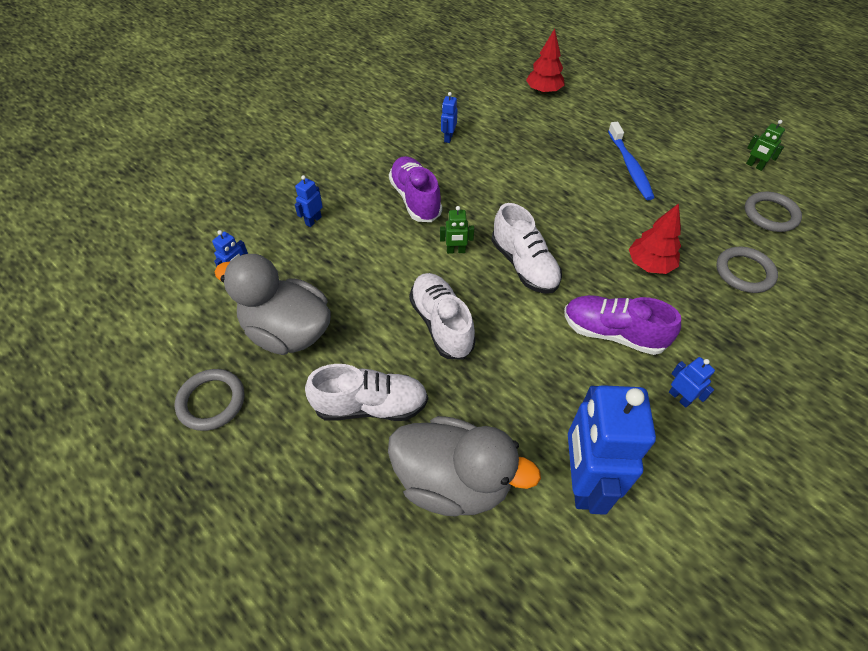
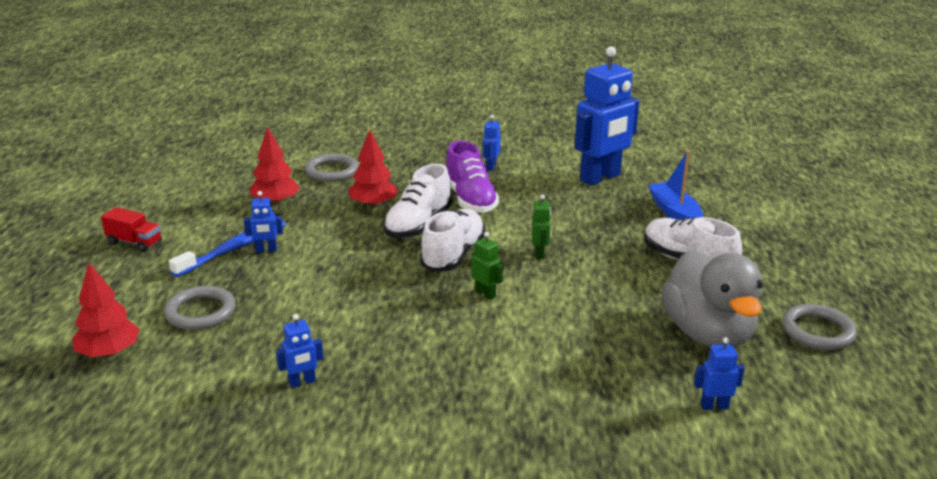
camera: 130 degrees left, 25 degrees down
blue robot [294,175,323,227] -> blue robot moved to [244,191,283,253]
grey duck [388,416,541,517] -> blue boat [648,150,703,220]
purple shoe [389,156,442,222] -> none
white shoe [409,273,476,360] -> white shoe moved to [383,164,452,238]
grey ring [745,192,802,232] -> grey ring moved to [164,286,236,330]
green robot [746,120,785,171] -> green robot moved to [532,194,551,259]
none -> red truck [101,207,162,252]
none -> red tree [250,127,300,205]

